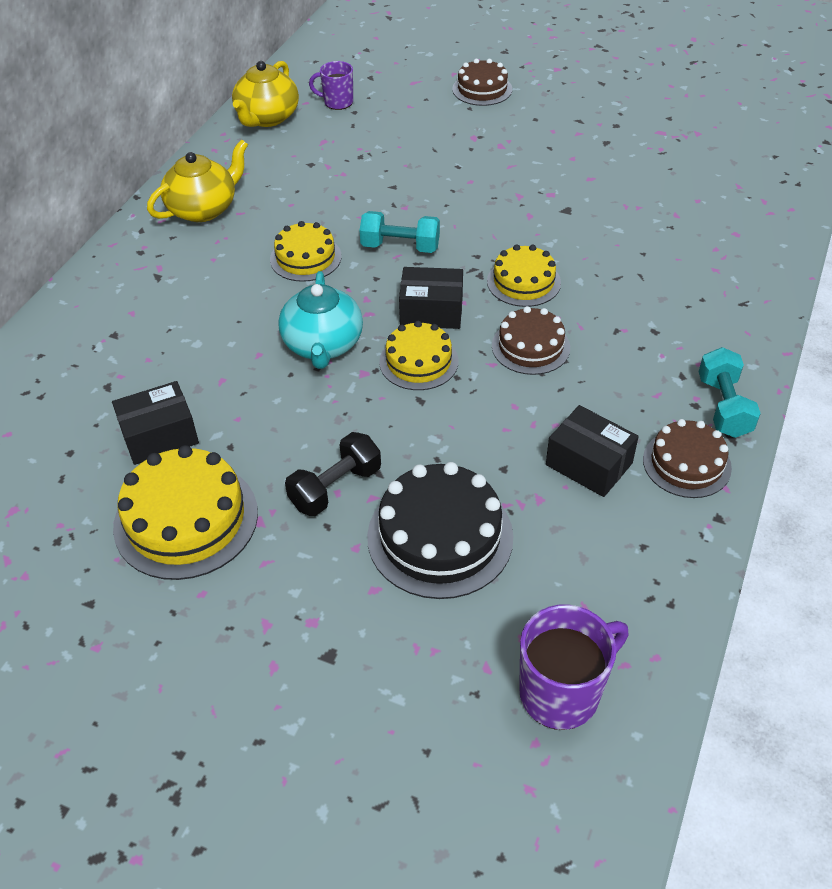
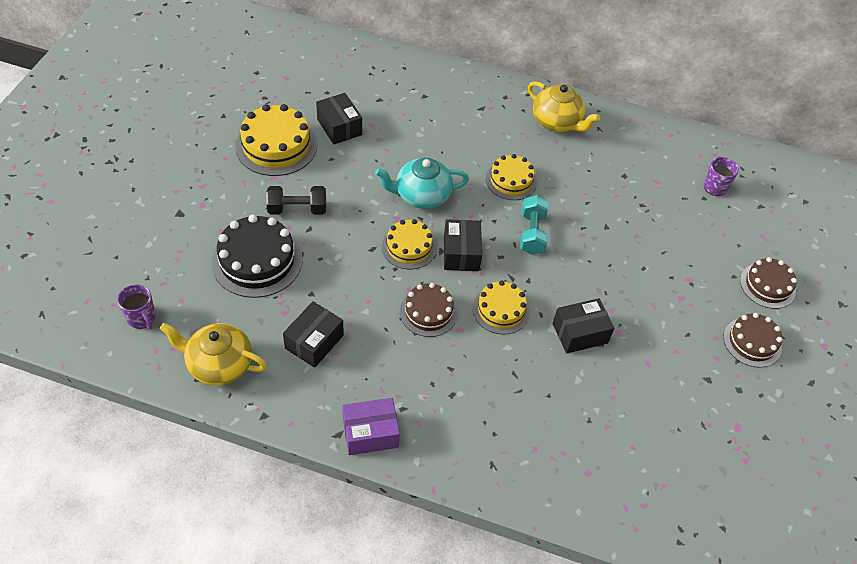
camera: 80 degrees right, 5 degrees up
yellow teapot [232,61,299,127] -> yellow teapot moved to [160,323,267,386]
black dumbbell [285,432,381,516] -> black dumbbell turned 45 degrees counterclockwise [266,186,326,214]
purple mug [519,605,629,730] -> purple mug [117,284,156,330], size x0.62
brown cake [643,419,732,498] -> brown cake moved to [723,313,783,368]
turquoise dumbbell [699,347,761,438] -> purple box [342,398,400,455]
none -> black box [553,298,615,354]

